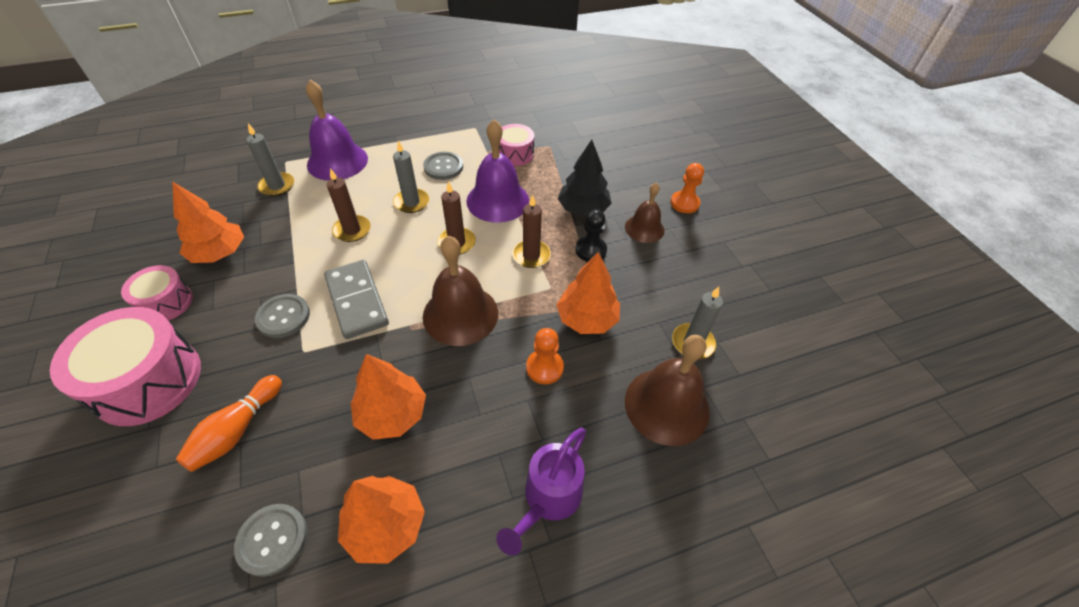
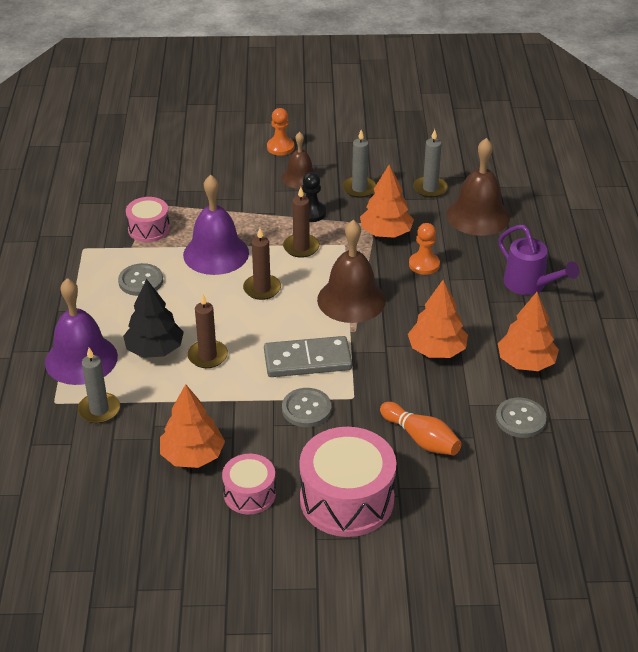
camera: 70 degrees left, 10 degrees down
grey candle [393,141,429,213] -> grey candle moved to [342,130,376,198]
black tree [558,140,612,217] -> black tree moved to [123,279,184,358]

